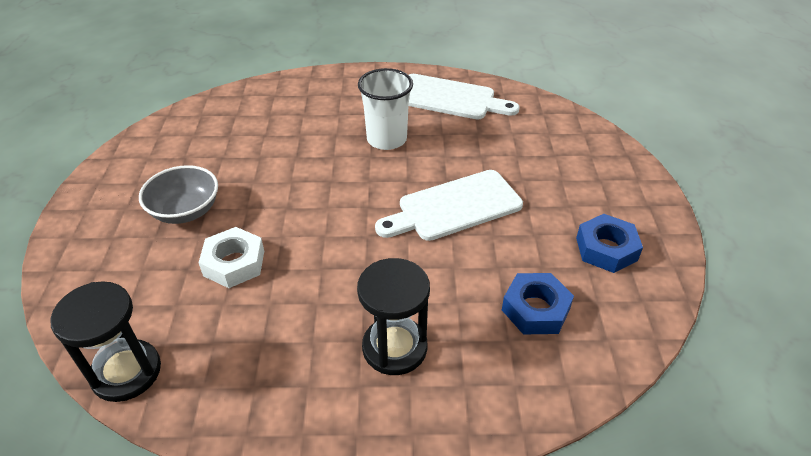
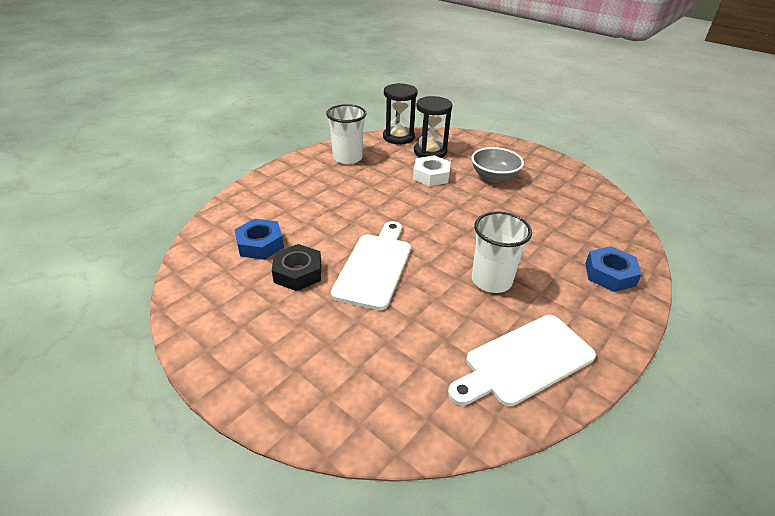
camera: 130 degrees right, 5 degrees down
black hourglass [357,258,430,375] -> black hourglass moved to [414,96,452,158]
blue nut [576,214,643,273] -> blue nut moved to [585,246,642,292]
none -> black nut [272,244,321,291]
none -> white cup [326,104,367,164]

